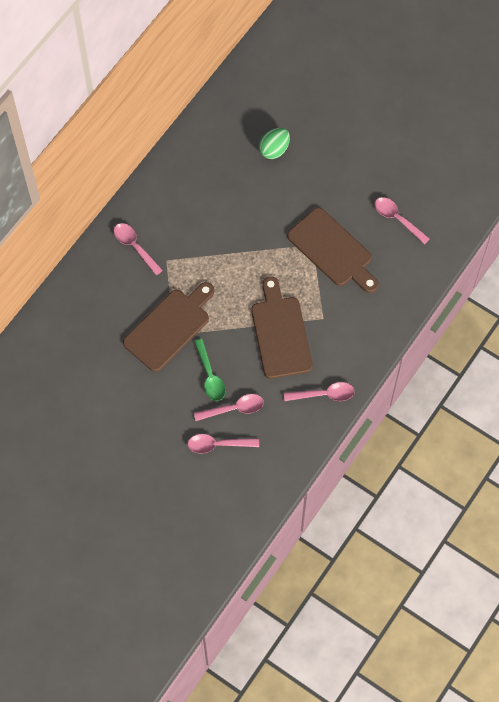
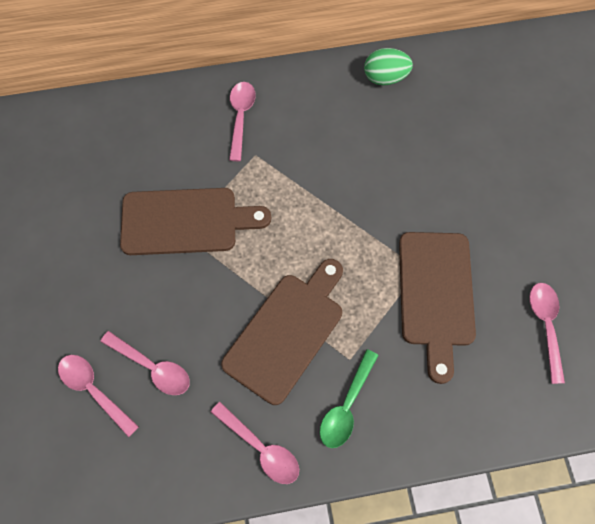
camera: 45 degrees right, 0 degrees up
green spoon [194,339,225,401] -> green spoon moved to [320,349,379,448]
green egg [259,128,290,159] -> green egg moved to [364,48,413,85]

